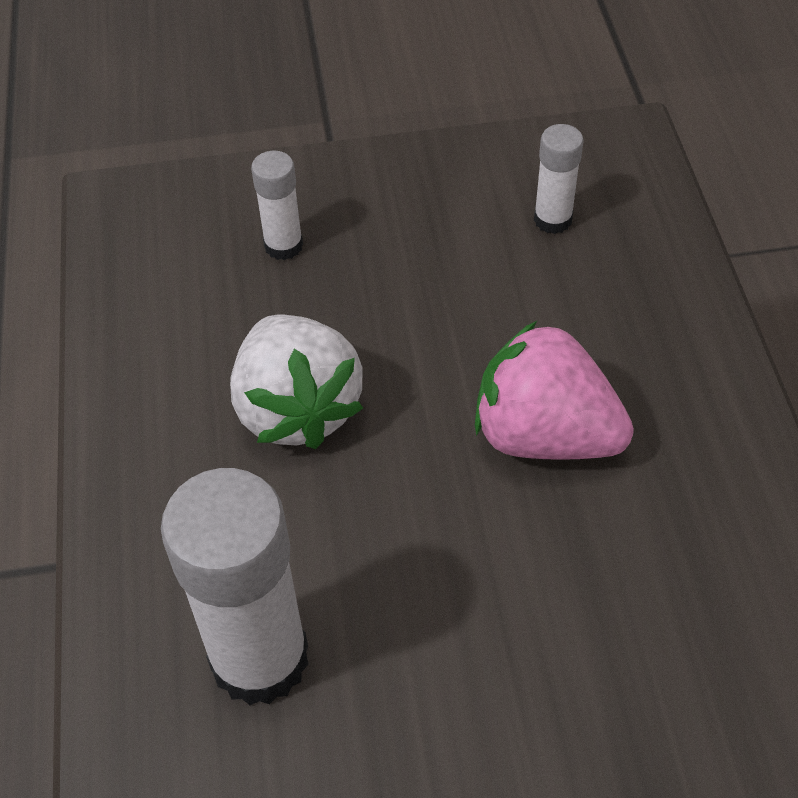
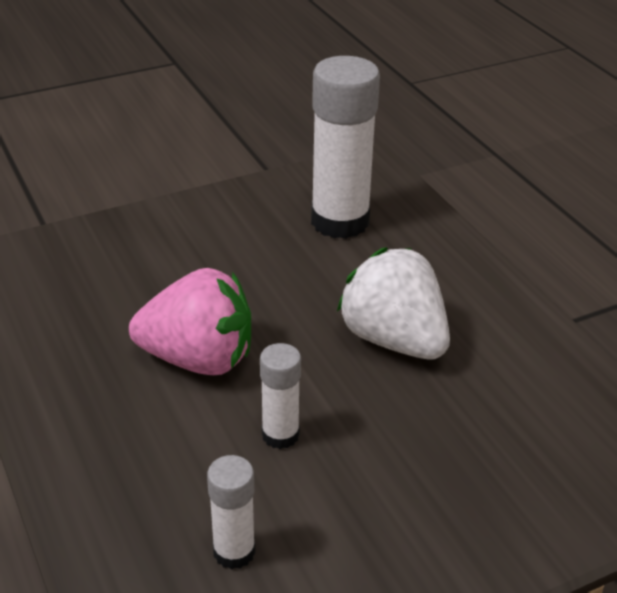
camera: 160 degrees right, 15 degrees down
white glue stick [251,151,303,260] -> white glue stick moved to [260,343,301,449]

